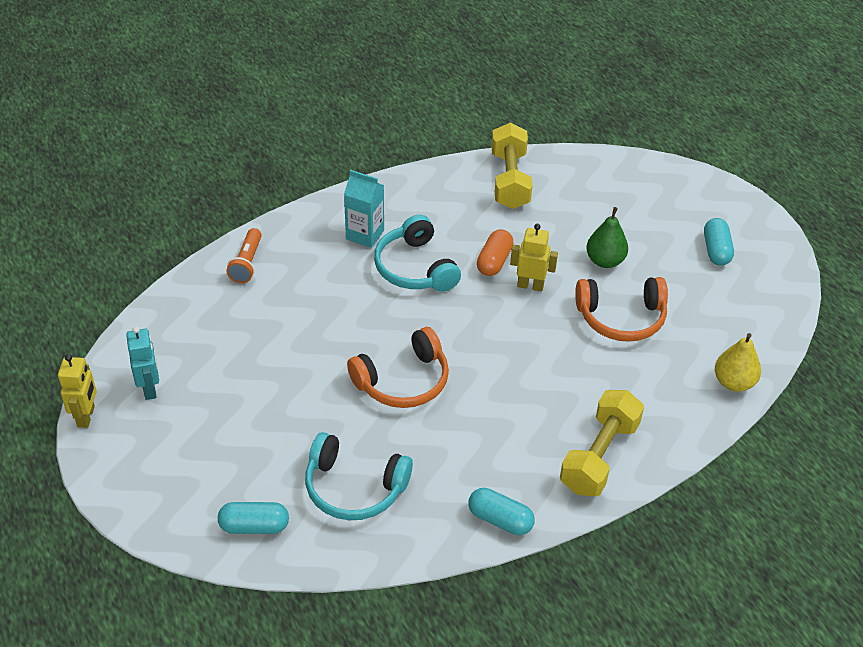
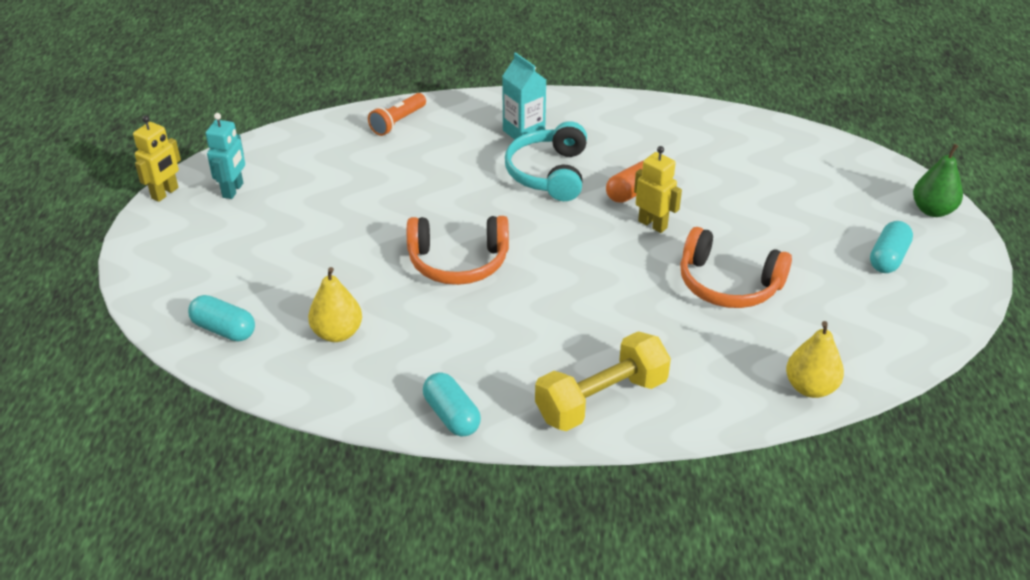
camera: 30 degrees right, 5 degrees down
turquoise headphones [305,432,413,520] -> yellow pear [308,267,362,342]
yellow dumbbell [492,123,532,209] -> none
green pear [586,207,628,268] -> green pear moved to [913,144,963,217]

